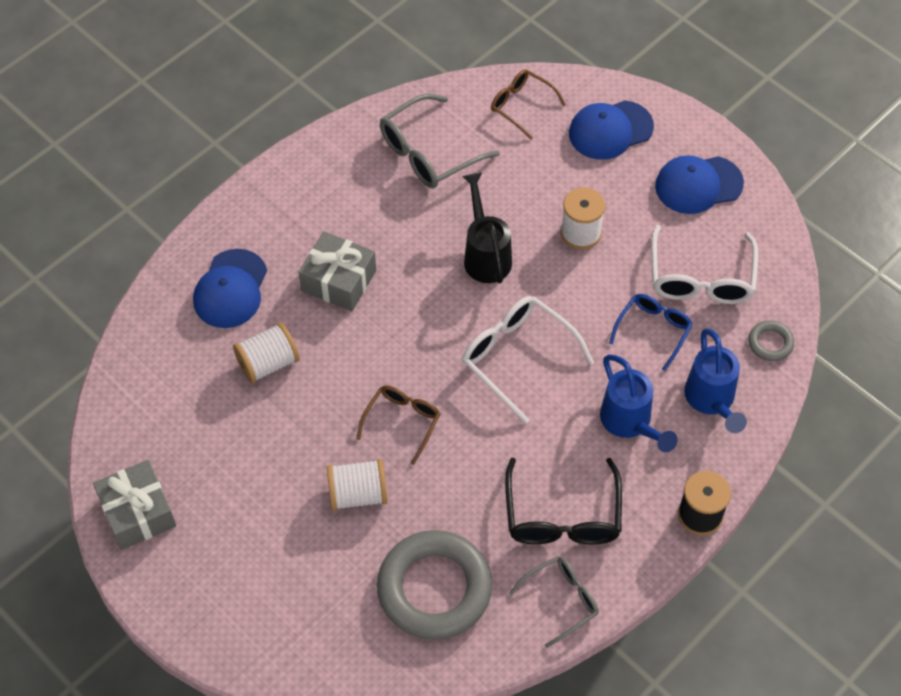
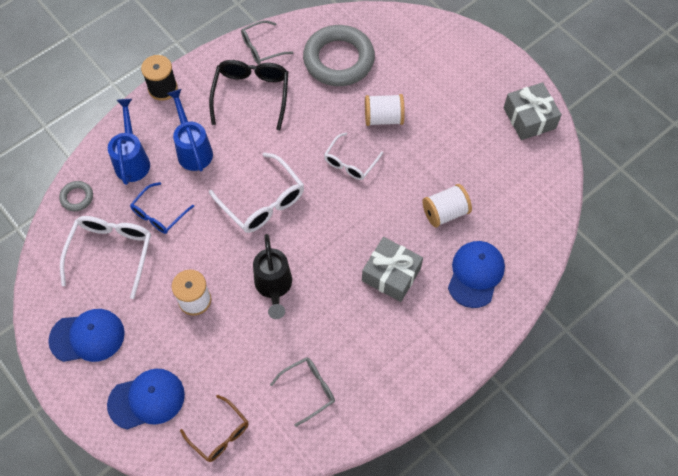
camera: 175 degrees left, 5 degrees up
brown glasses [356,386,440,465] -> white glasses [324,133,383,180]
grey glasses [380,94,500,188] -> grey glasses [270,357,335,427], size x0.64

